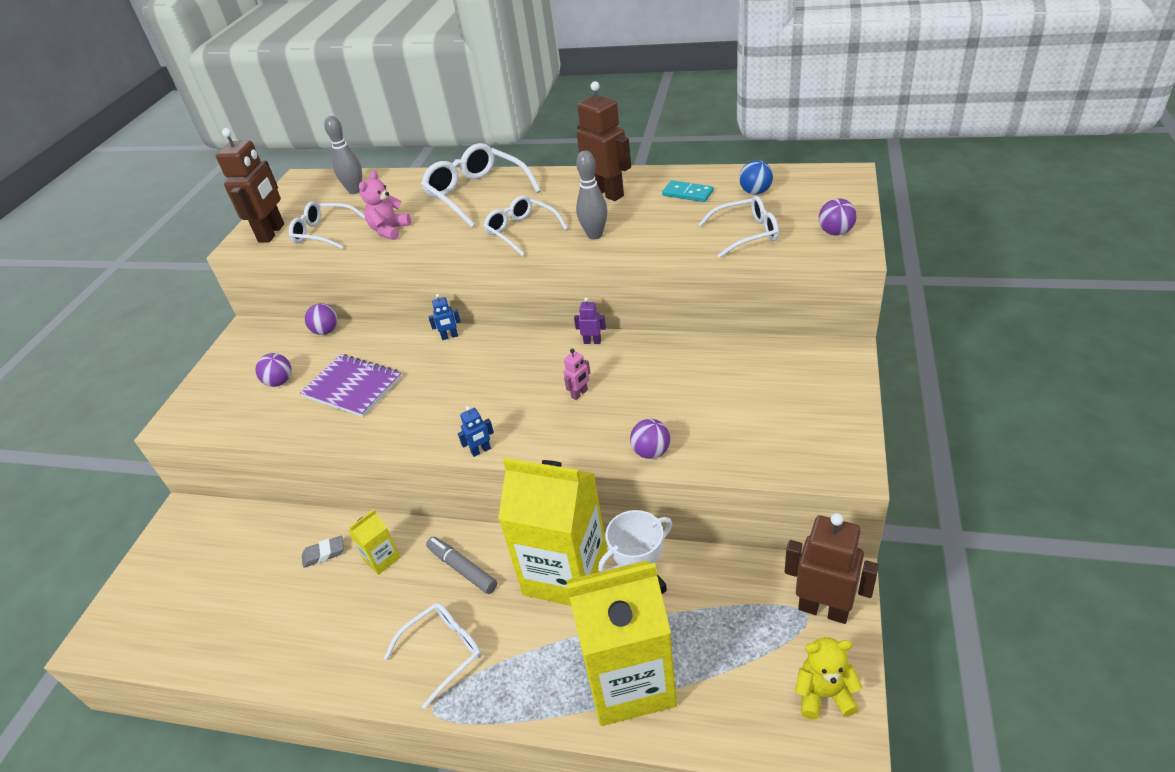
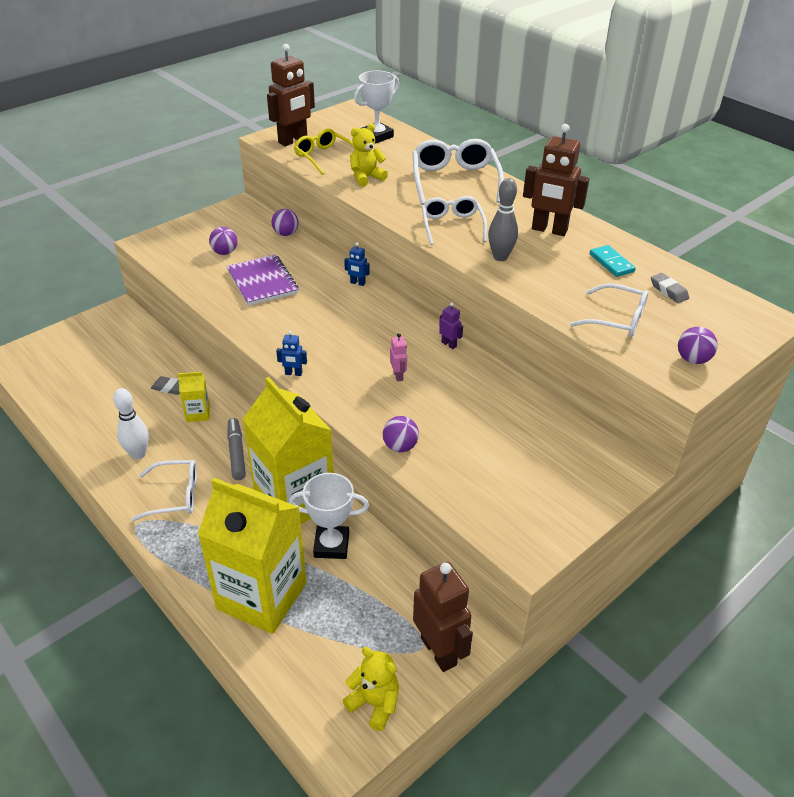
camera: 30 degrees right, 0 degrees up
white glasses [289,201,365,249] -> yellow glasses [294,128,356,175]
grey bowling pin [324,116,362,194] -> white trophy [354,70,399,144]
pink teddy bear [359,171,411,240] -> yellow teddy bear [350,124,388,187]
pink robot [563,349,590,400] -> pink robot turned 90 degrees counterclockwise [390,333,407,382]
brown robot [576,81,631,201] -> brown robot turned 120 degrees clockwise [523,124,589,236]
blue ball [739,160,773,195] -> grey eraser [651,273,689,303]
none -> white bowling pin [113,388,149,459]

